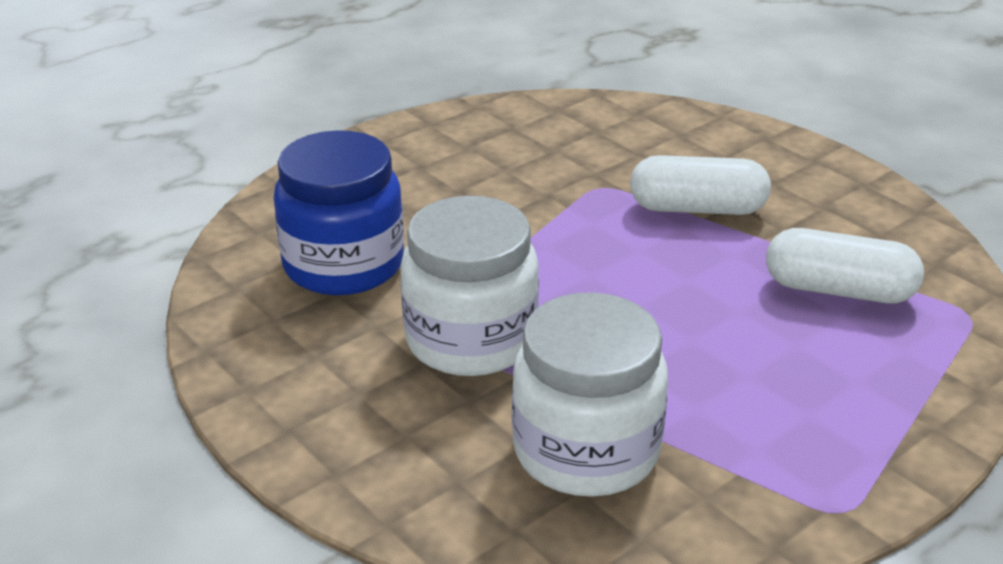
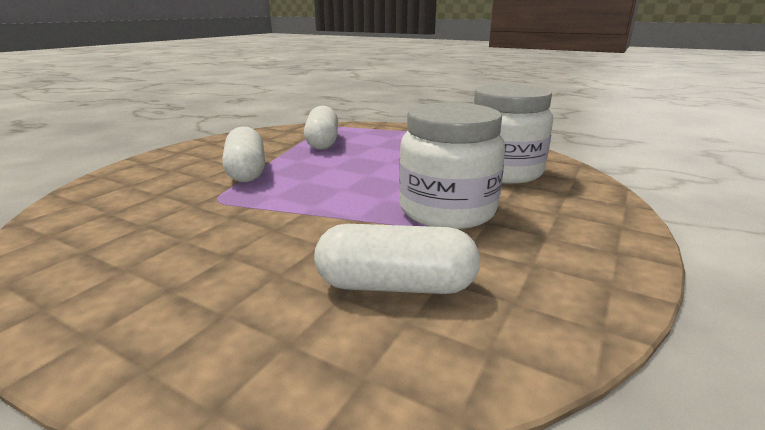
camera: 110 degrees left, 10 degrees down
blue jar [274,130,404,295] -> white capsule [314,224,480,294]

